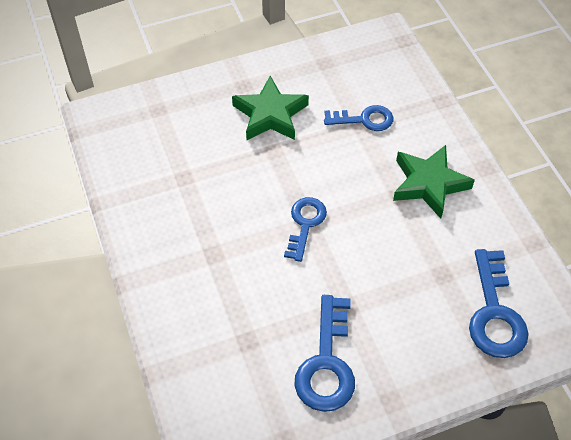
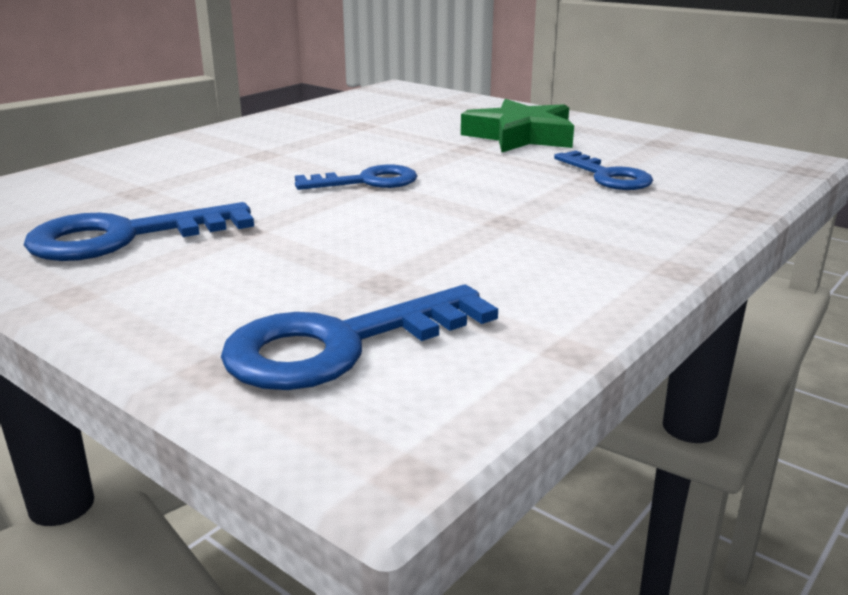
camera: 60 degrees right, 30 degrees down
green star [393,145,475,219] -> none

